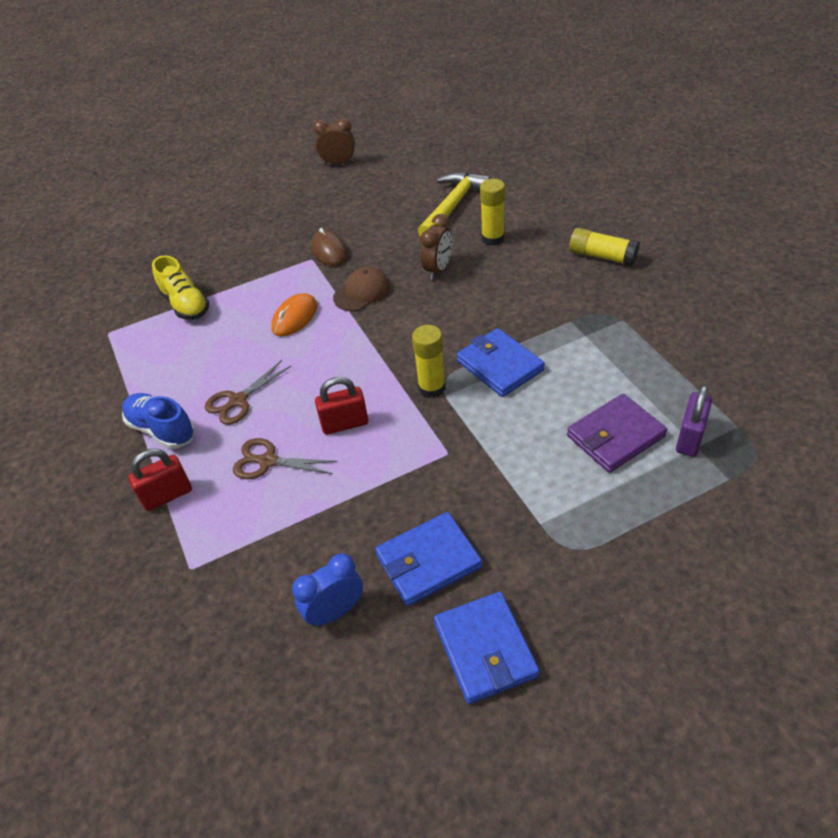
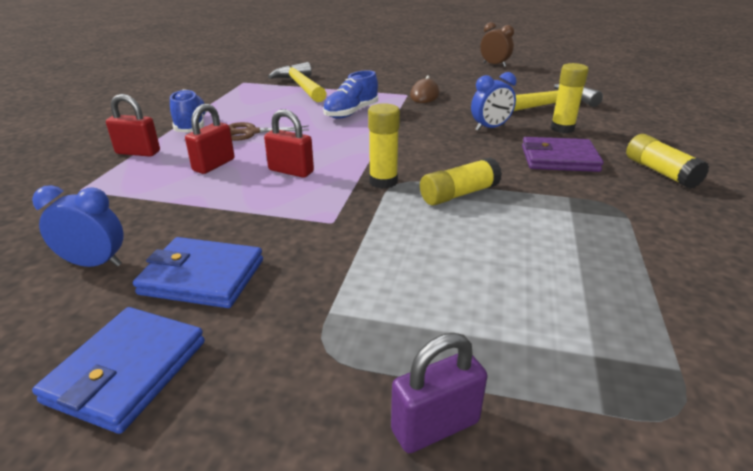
camera: 35 degrees right, 15 degrees down
yellow shoe [152,256,209,320] -> yellow hammer [268,62,327,102]
brown scissors [233,438,338,479] -> red padlock [185,104,234,174]
orange mouse [271,293,317,337] -> blue shoe [323,70,378,119]
brown cap [333,267,390,311] -> none
brown clock [421,214,452,280] -> blue clock [471,72,516,131]
blue wallet [457,328,545,397] -> yellow glue stick [420,157,502,205]
purple wallet [567,394,667,473] -> purple wallet moved to [522,137,604,172]
purple padlock [676,385,712,457] -> purple padlock moved to [391,333,487,453]

